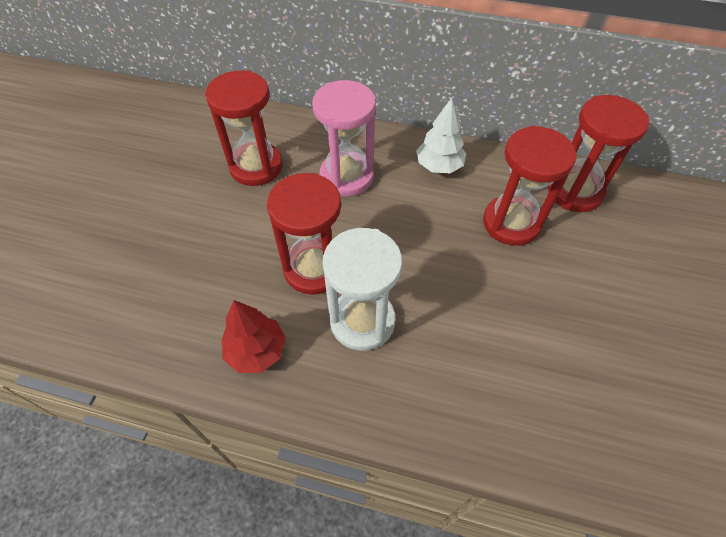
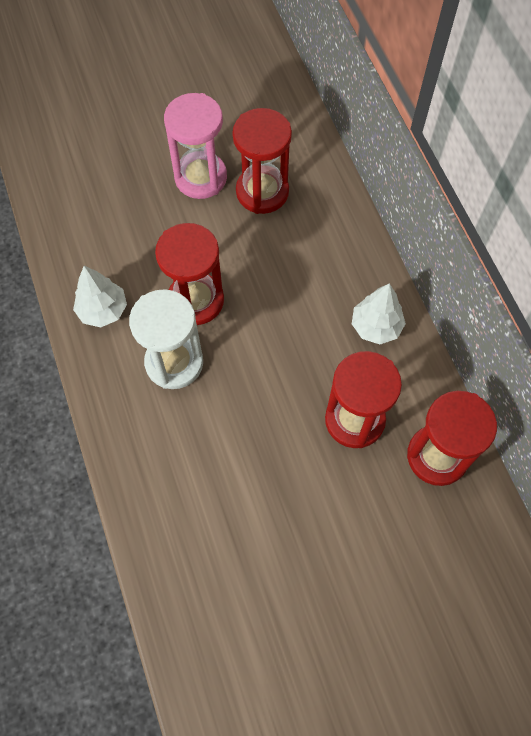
camera: 55 degrees right, 10 degrees up
red tree [222,300,286,373] -> white tree [73,266,127,327]
pink hourglass [312,80,376,196] -> pink hourglass moved to [164,93,227,199]

